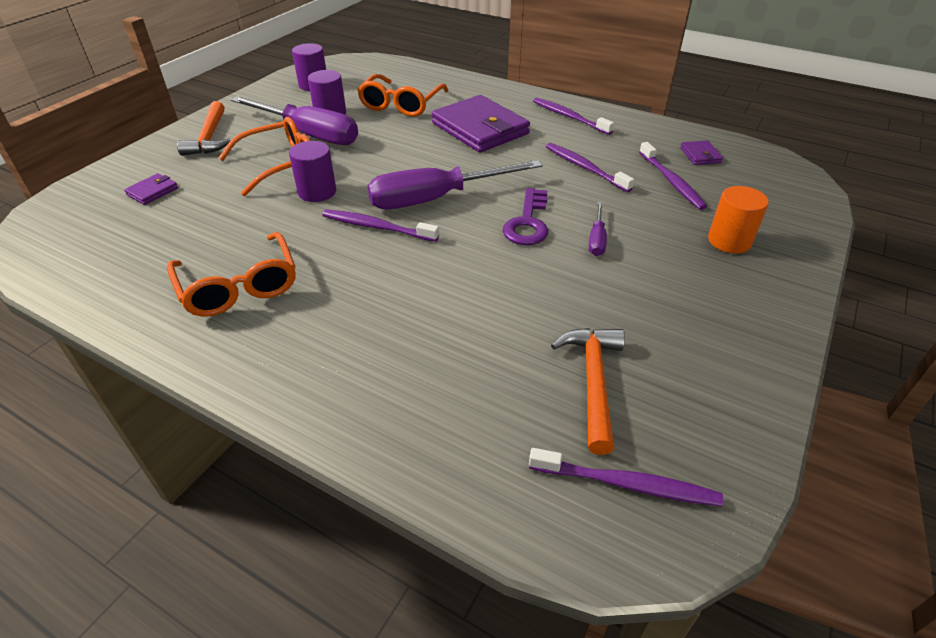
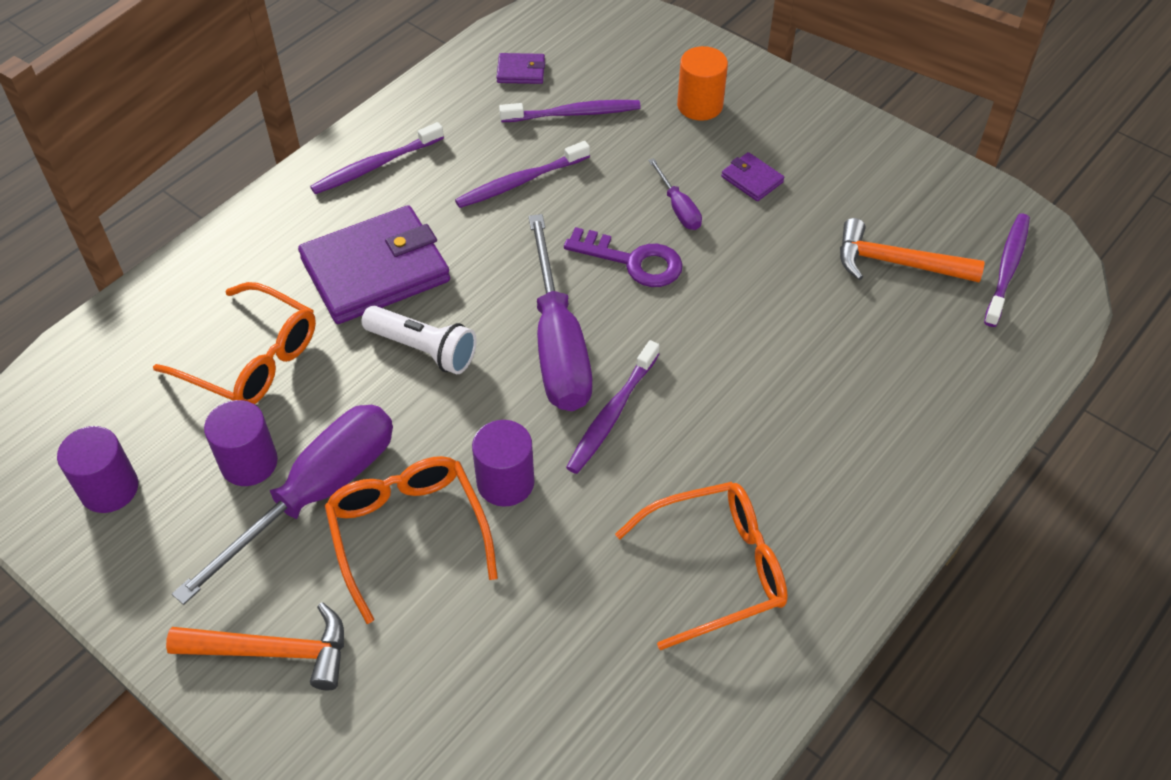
camera: 80 degrees left, 10 degrees up
purple wallet [124,173,178,205] -> purple wallet moved to [721,152,785,201]
purple screwdriver [589,202,607,256] -> purple screwdriver turned 45 degrees clockwise [648,158,702,230]
none -> white flashlight [361,306,477,374]

